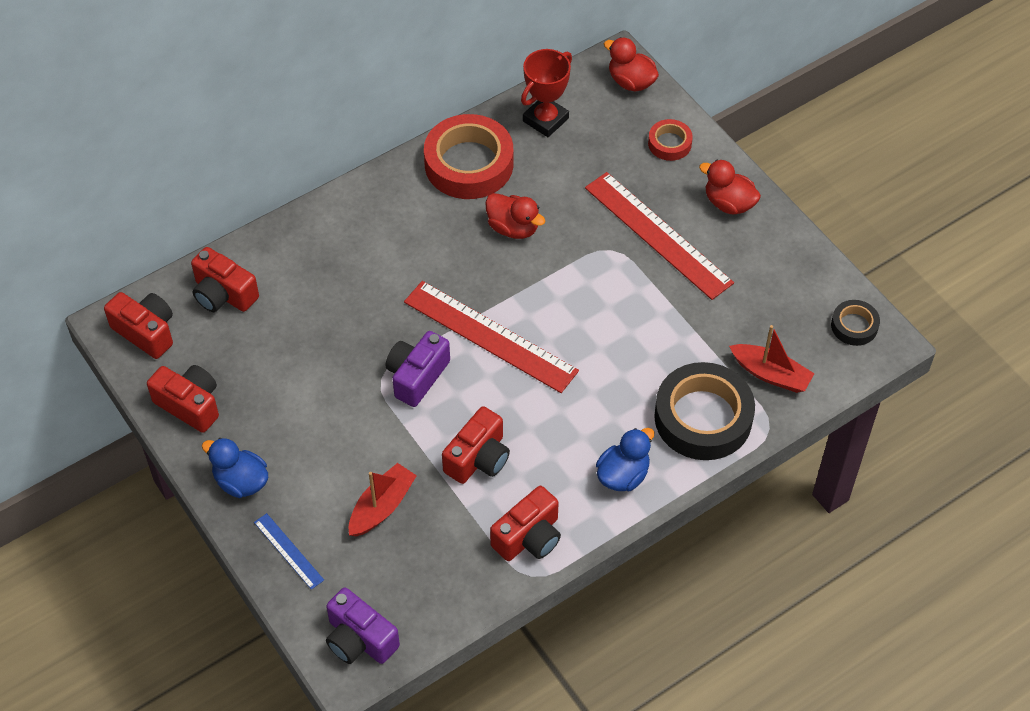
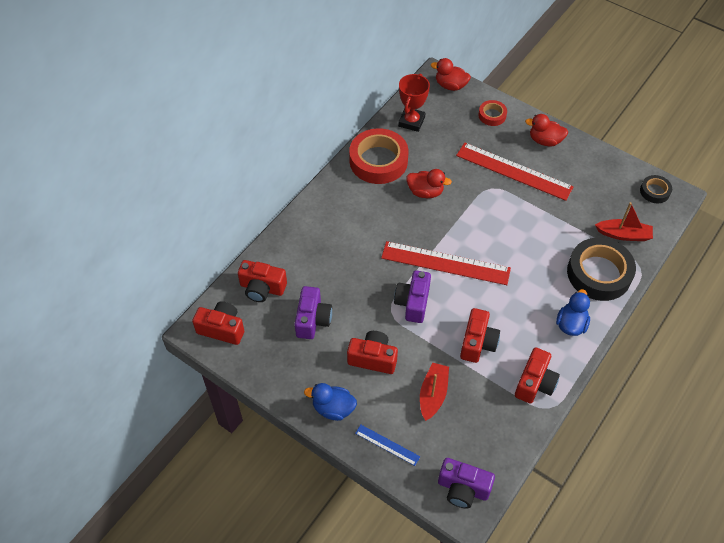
camera: 20 degrees left, 0 degrees up
red camera [147,365,219,433] -> red camera moved to [347,331,398,374]
none -> purple camera [295,286,332,339]

